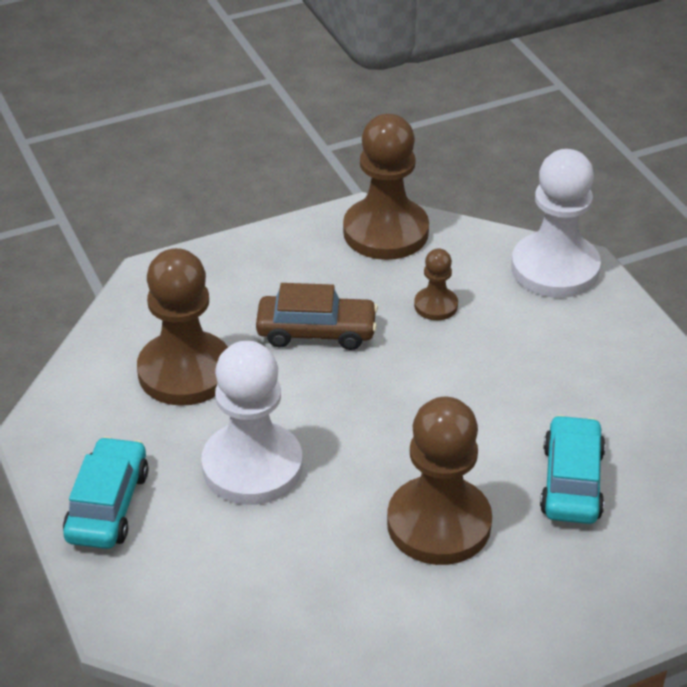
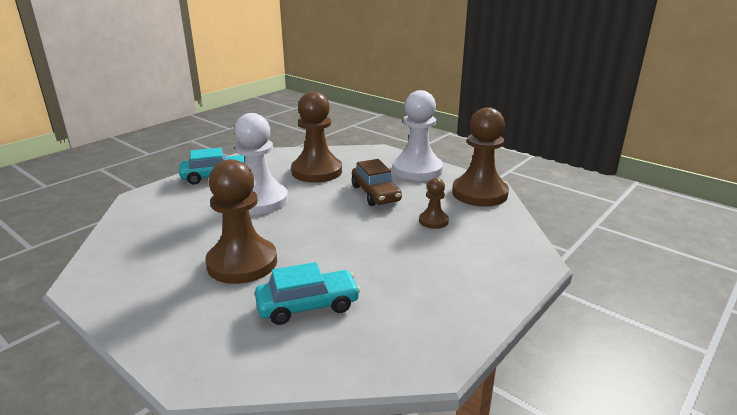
camera: 65 degrees right, 15 degrees down
white pawn [511,149,601,298] -> white pawn moved to [392,90,443,181]

